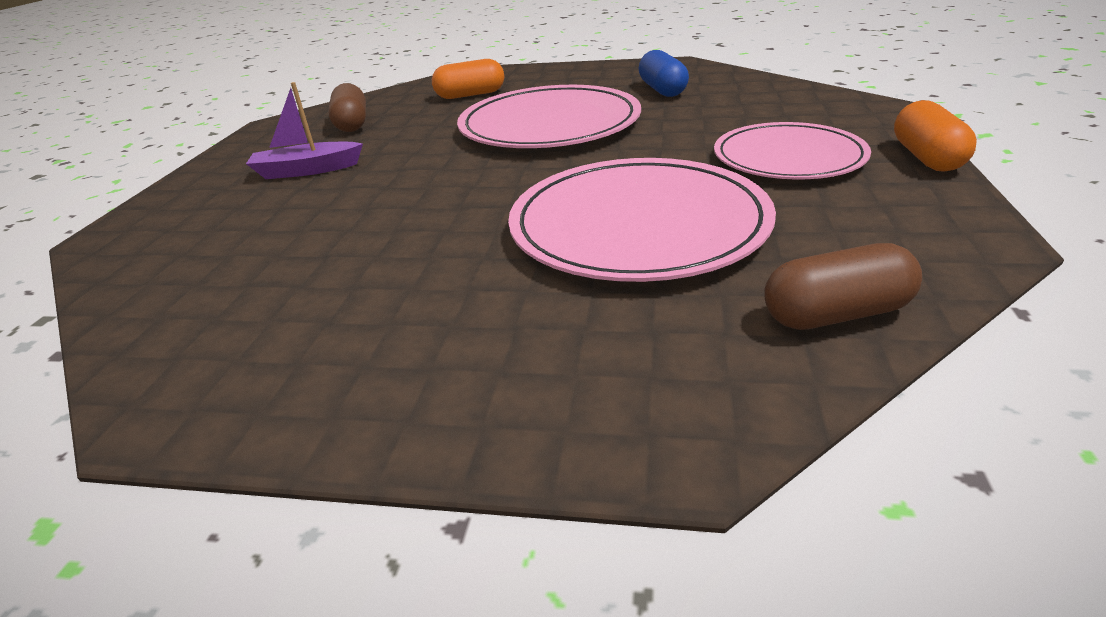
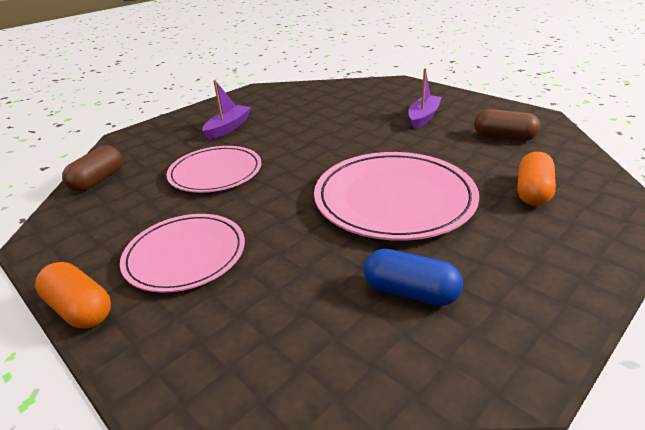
camera: 125 degrees right, 0 degrees up
pink plate [508,158,776,282] -> pink plate [166,146,261,193], size x0.66
none -> purple boat [202,80,251,140]

